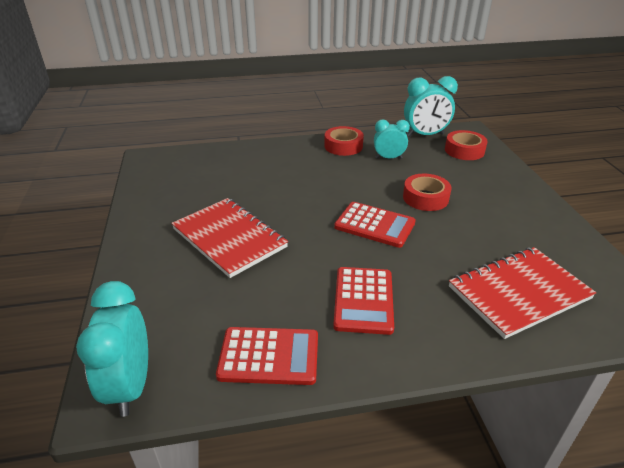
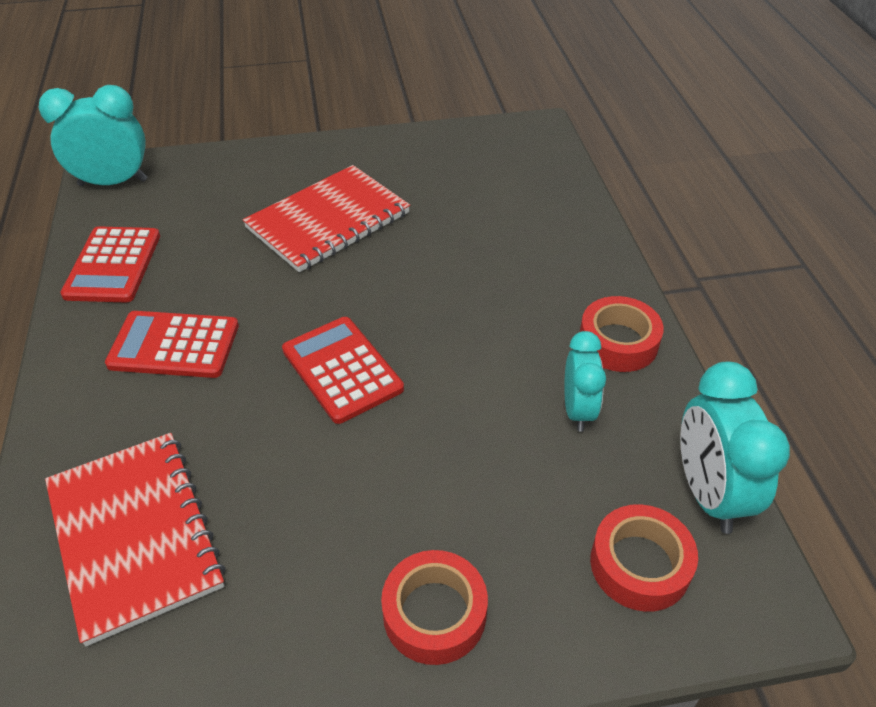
camera: 90 degrees right, 10 degrees up
red calculator [334,202,416,248] -> red calculator turned 120 degrees clockwise [282,317,404,424]
red tape [403,174,451,211] -> red tape moved to [381,550,488,665]

